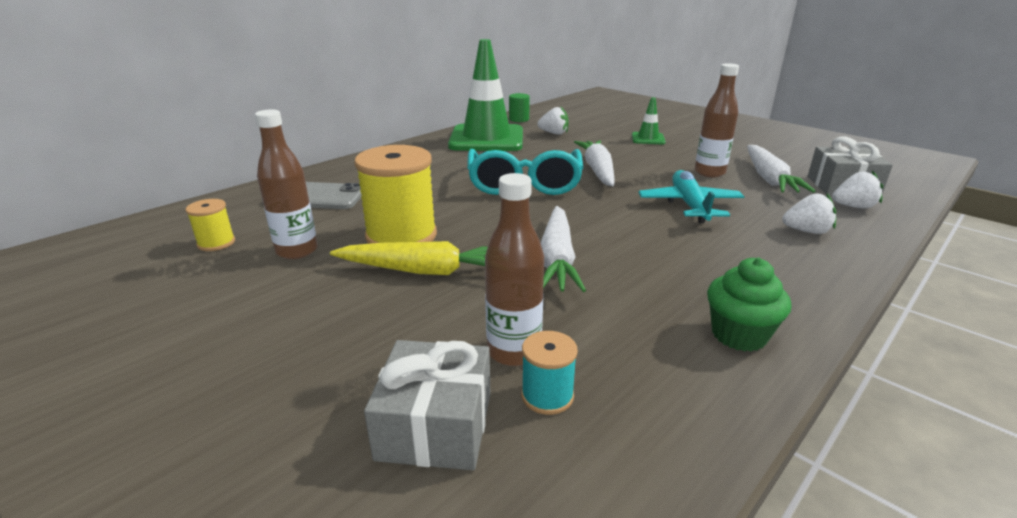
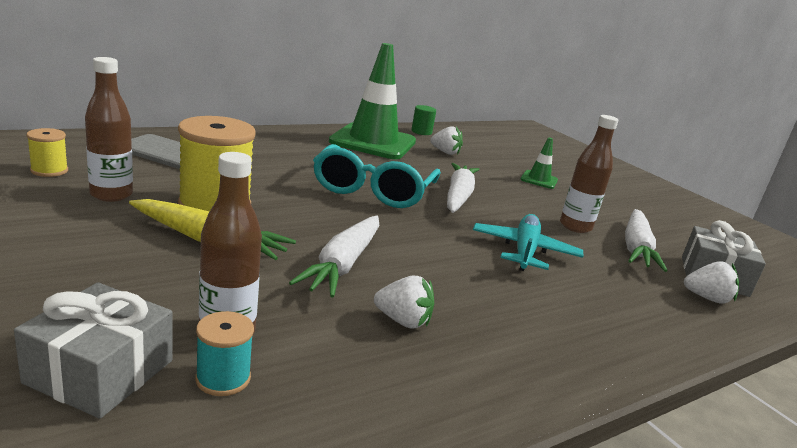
camera: 10 degrees right, 5 degrees down
green cupcake [707,257,791,352] -> none
white strawberry [782,193,836,234] -> white strawberry moved to [374,276,434,329]

